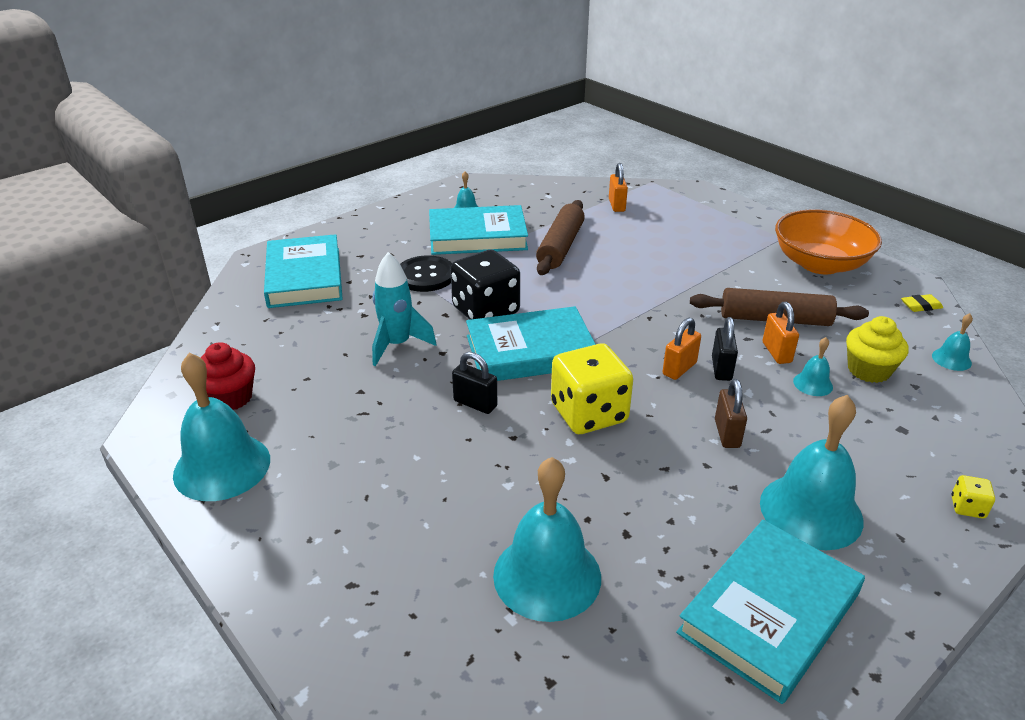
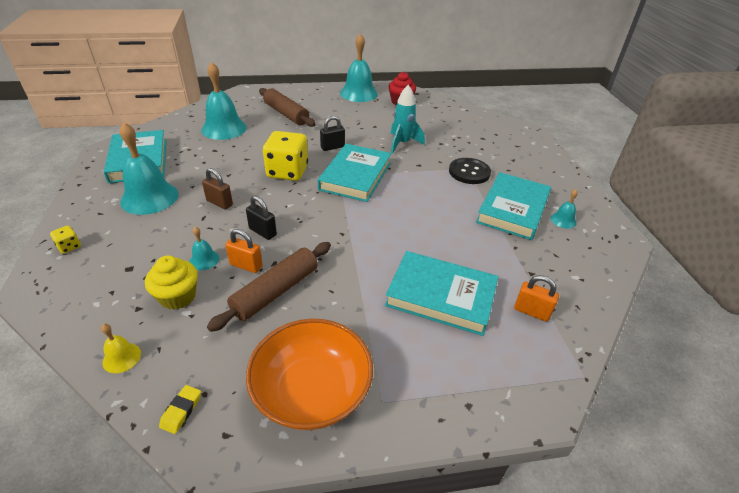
camera: 120 degrees right, 5 degrees up
turquoise book [264,234,343,308] -> turquoise book moved to [385,251,498,336]
black dice [450,250,520,320] -> none
brown rolling pin [536,200,585,275] -> brown rolling pin moved to [259,88,316,127]
orange padlock [662,318,701,380] -> none
turquoise bell [932,313,973,371] -> yellow bell [101,324,141,373]

